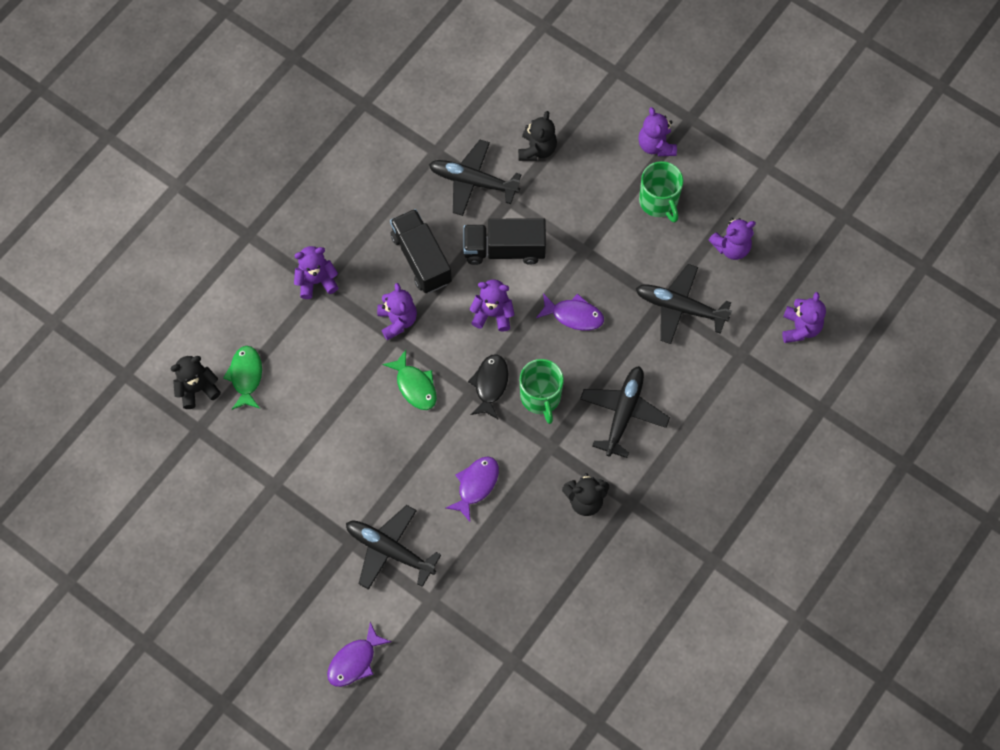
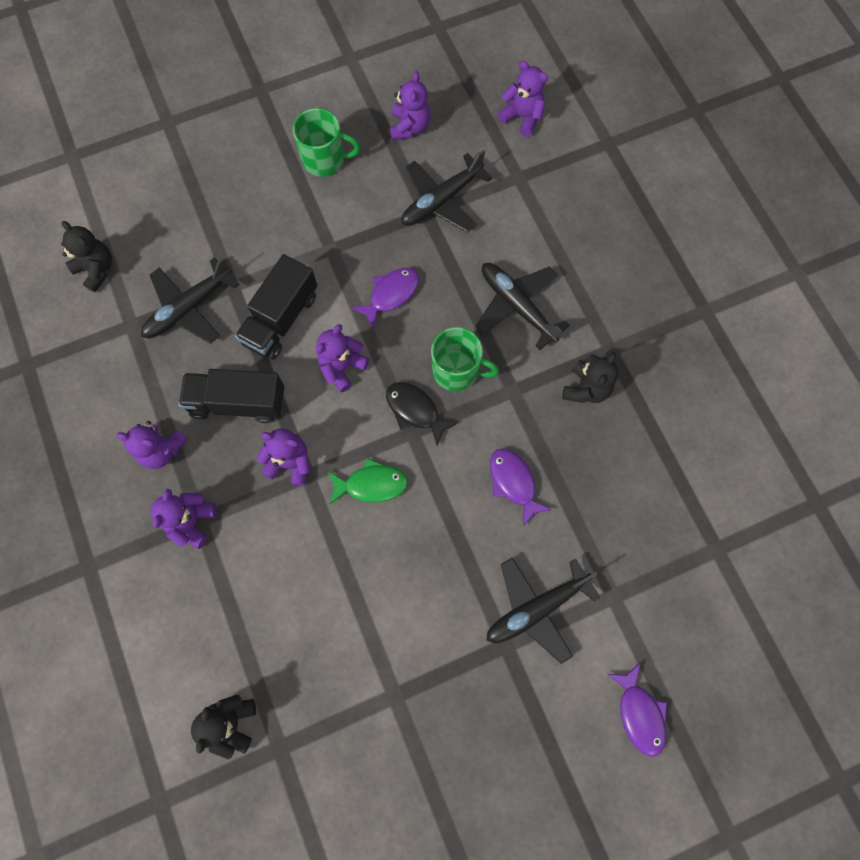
camera: 60 degrees left, 5 degrees up
green fish [223,346,262,410] -> none
black teddy bear [518,111,557,161] -> black teddy bear moved to [61,221,112,292]
purple teddy bear [638,107,677,156] -> purple teddy bear moved to [116,421,188,469]

